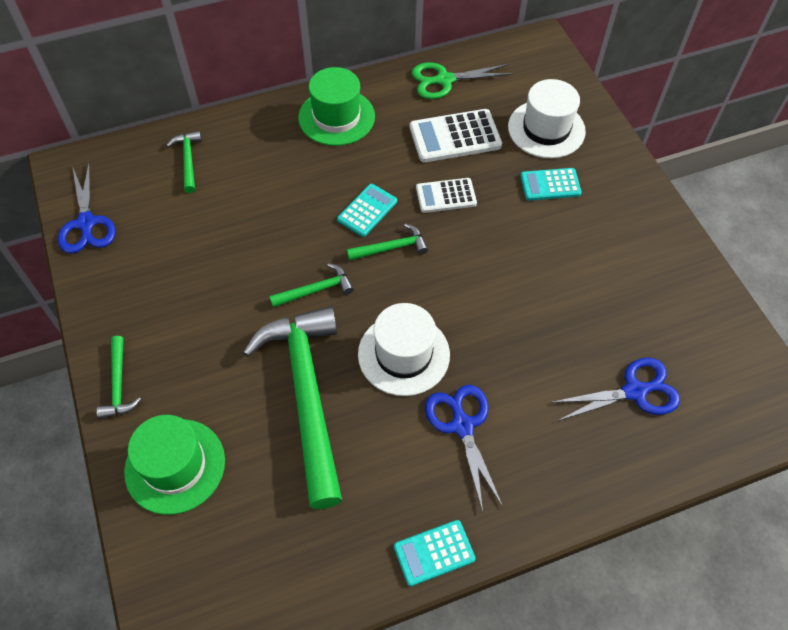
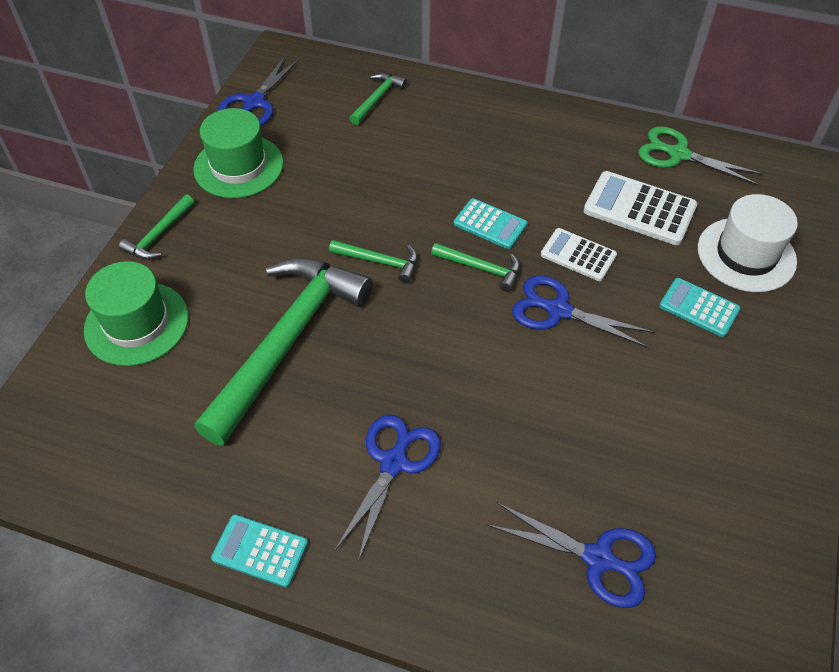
camera: 40 degrees right, 5 degrees down
green hat [298,67,375,146] -> green hat moved to [193,108,283,198]
turquoise calculator [337,184,397,237] -> turquoise calculator turned 45 degrees clockwise [454,198,528,249]
white hat [358,303,450,396] -> none
none -> blue scissors [512,276,654,348]

